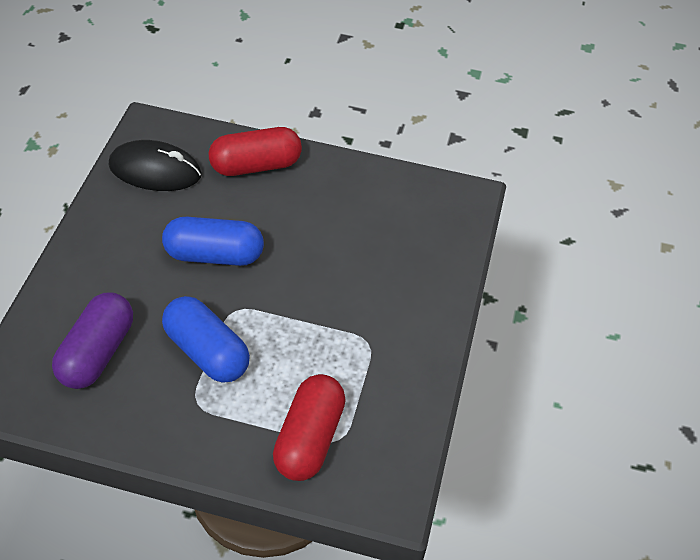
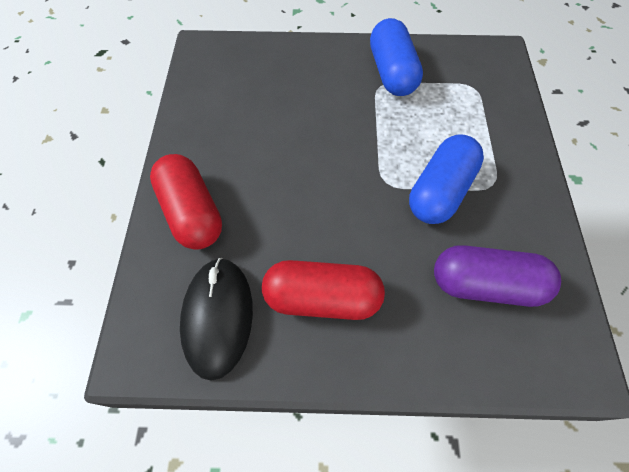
camera: 100 degrees left, 10 degrees up
blue capsule [162,217,264,266] -> blue capsule moved to [370,18,423,96]
red capsule [273,374,345,481] -> red capsule moved to [262,260,385,320]

